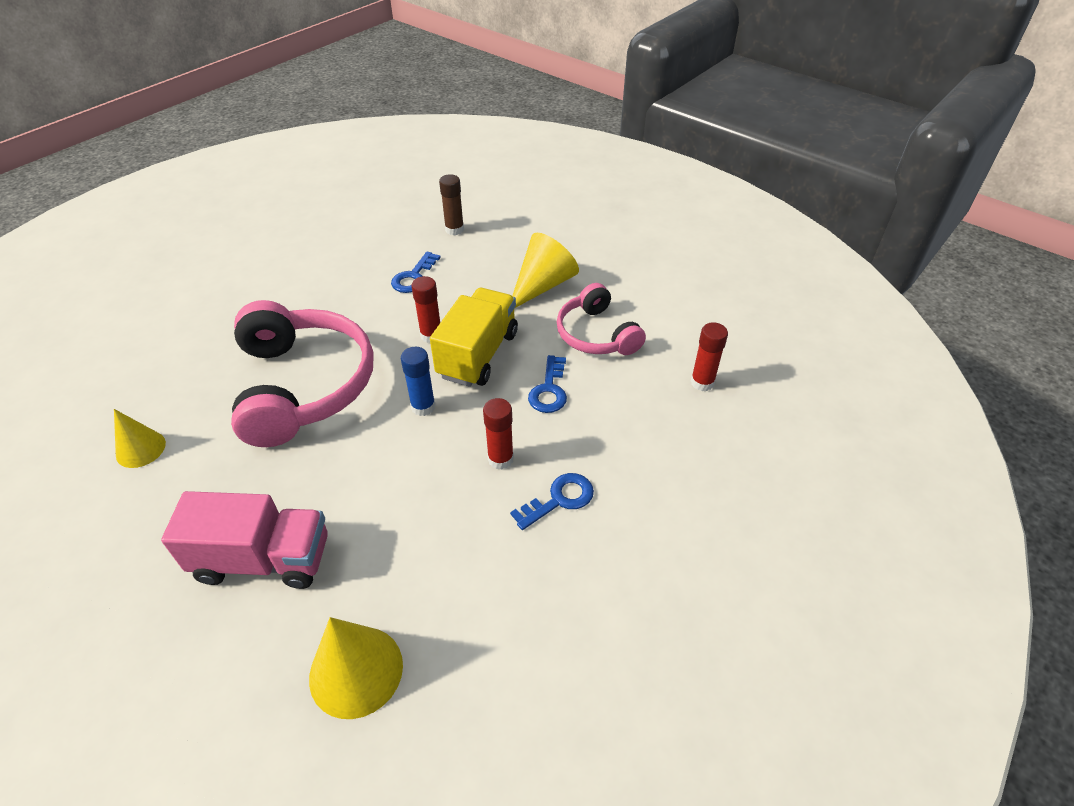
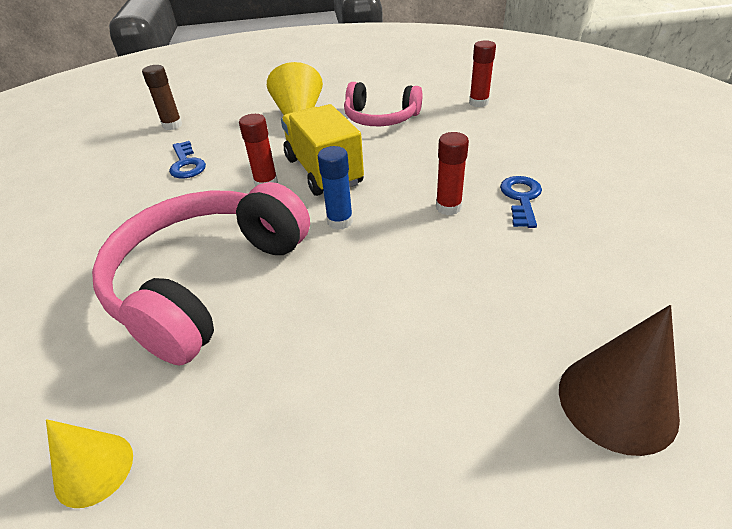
camera: 45 degrees left, 5 degrees down
pink truck [161,491,328,589] -> none
pink headphones [231,300,374,447] -> pink headphones turned 90 degrees counterclockwise [92,182,310,366]
yellow cone [309,617,403,719] -> brown cone [559,305,680,456]
blue key [528,355,567,413] -> none

